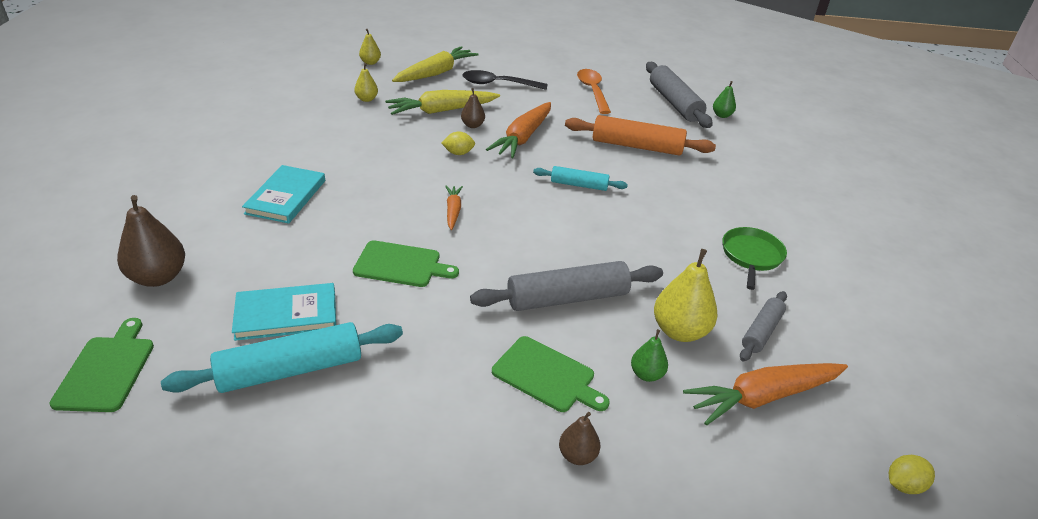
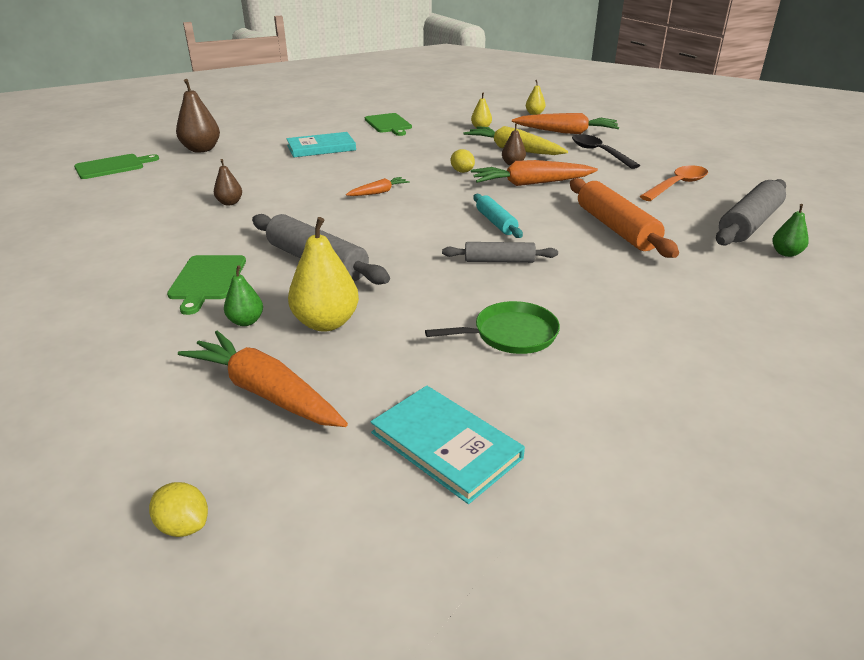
camera: 60 degrees right, 5 degrees down
turquoise rolling pin [161,322,403,393] -> none
turquoise book [232,283,336,341] -> turquoise book moved to [371,386,525,504]
green cutting board [353,240,459,287] -> green cutting board moved to [365,113,412,136]
yellow carrot [392,46,479,82] -> orange carrot [512,113,619,134]
brown pear [559,412,600,465] -> brown pear moved to [214,159,242,205]
grey rolling pin [740,291,787,362] -> grey rolling pin moved to [442,242,558,263]

